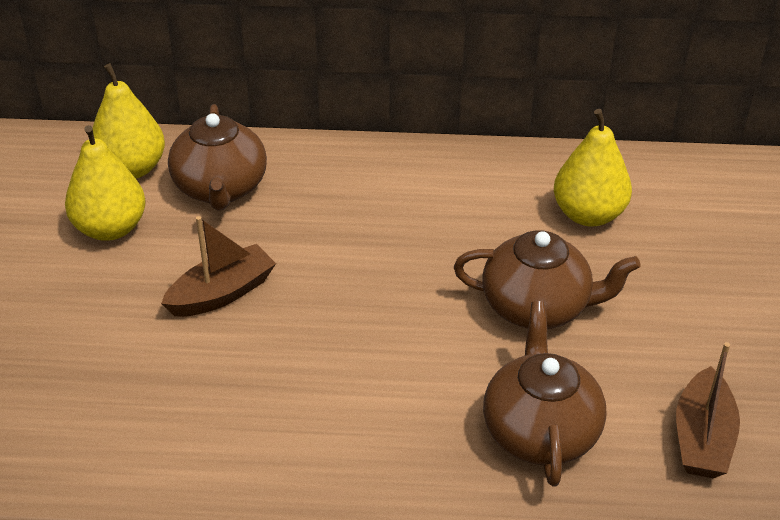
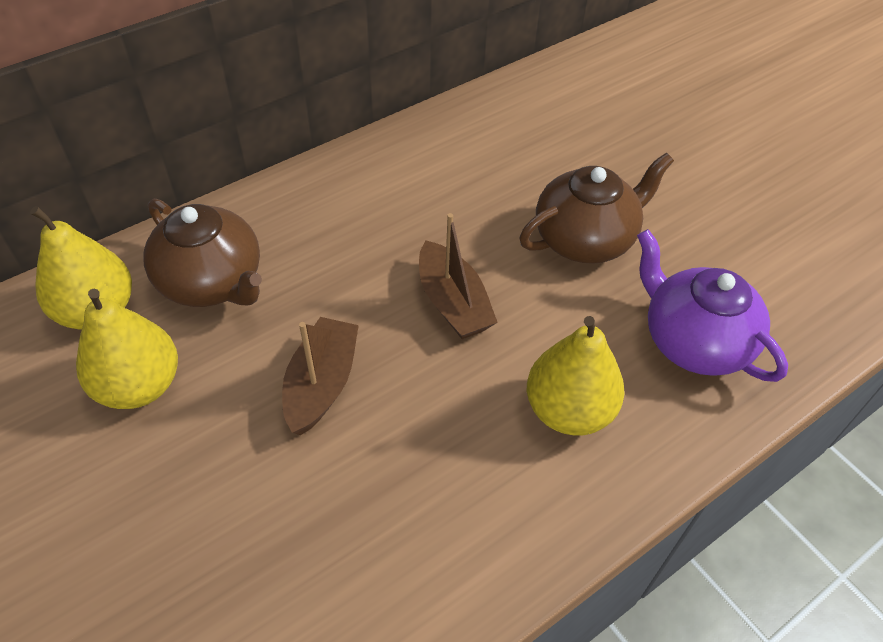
camera: 40 degrees left, 10 degrees up
brown teapot [483,301,607,487] -> purple teapot [637,229,788,382]
yellow pear [554,109,632,226] -> yellow pear moved to [527,316,625,436]
brown boat [676,342,740,478] -> brown boat moved to [419,213,498,339]

